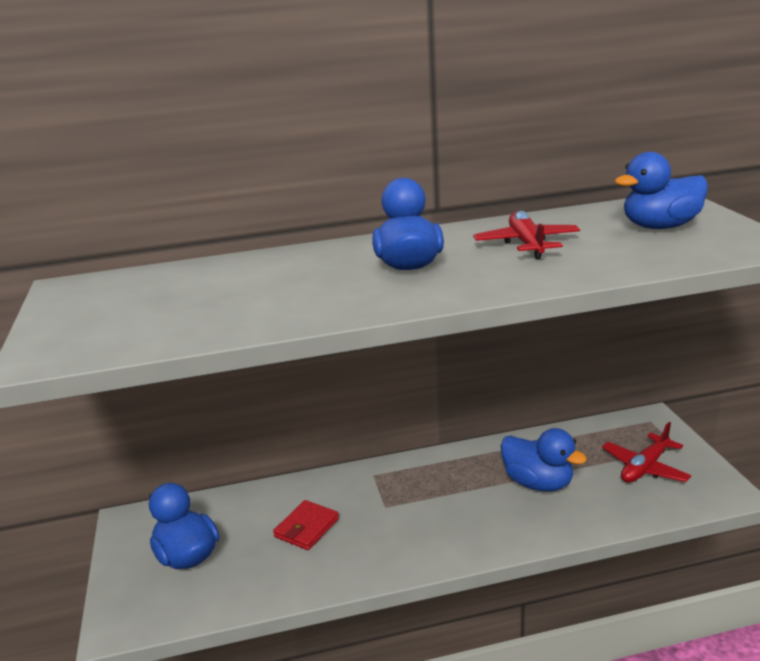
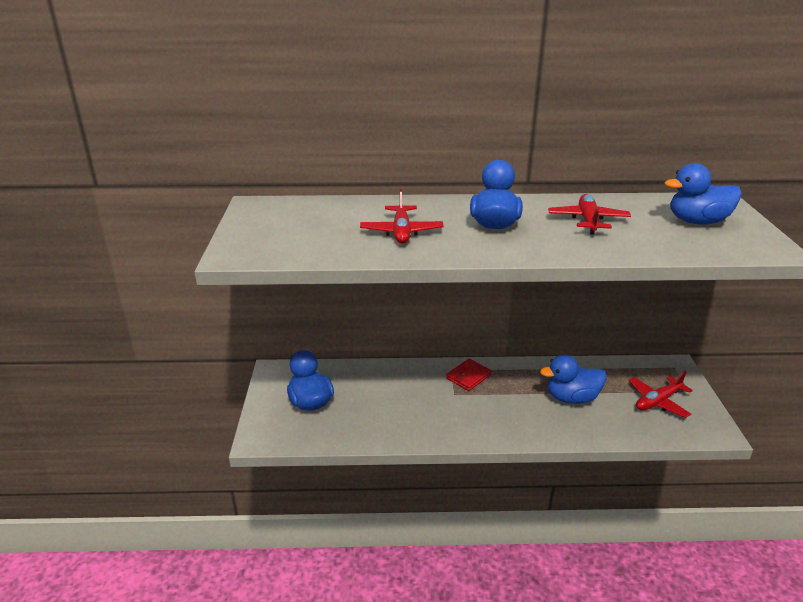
camera: 10 degrees right, 5 degrees up
red wallet [273,500,339,550] -> red wallet moved to [446,359,492,391]
blue duck [501,428,587,491] -> blue duck turned 120 degrees clockwise [540,354,607,404]
none -> red plane [360,189,444,244]

